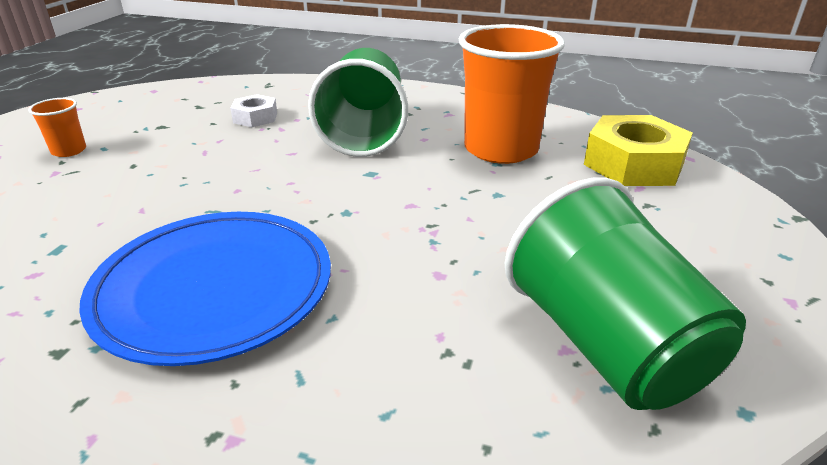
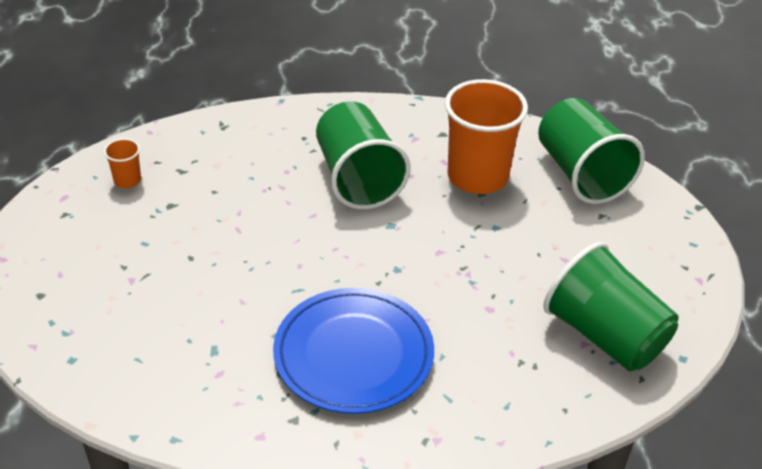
camera: 20 degrees left, 10 degrees up
orange cup [28,98,86,157] -> orange cup moved to [104,138,141,188]
white nut [230,94,277,127] -> none
yellow nut [584,115,693,186] -> green cup [538,98,645,204]

